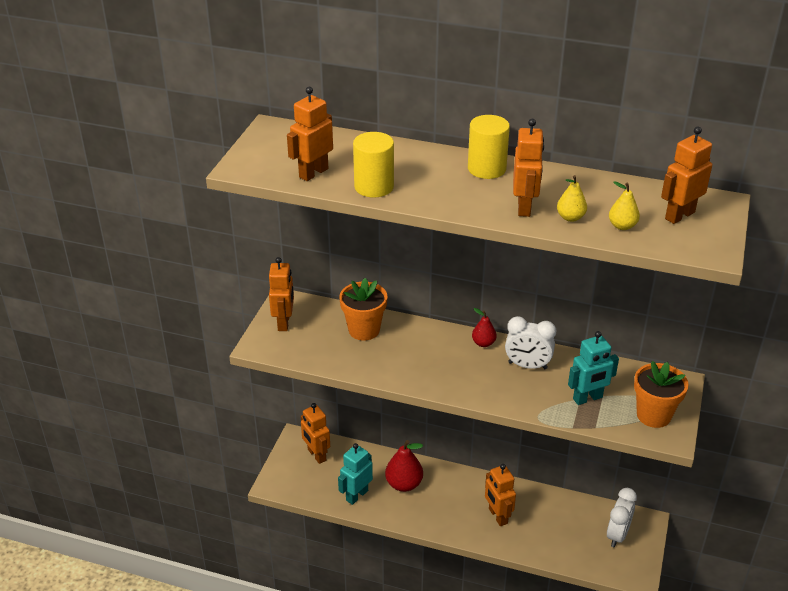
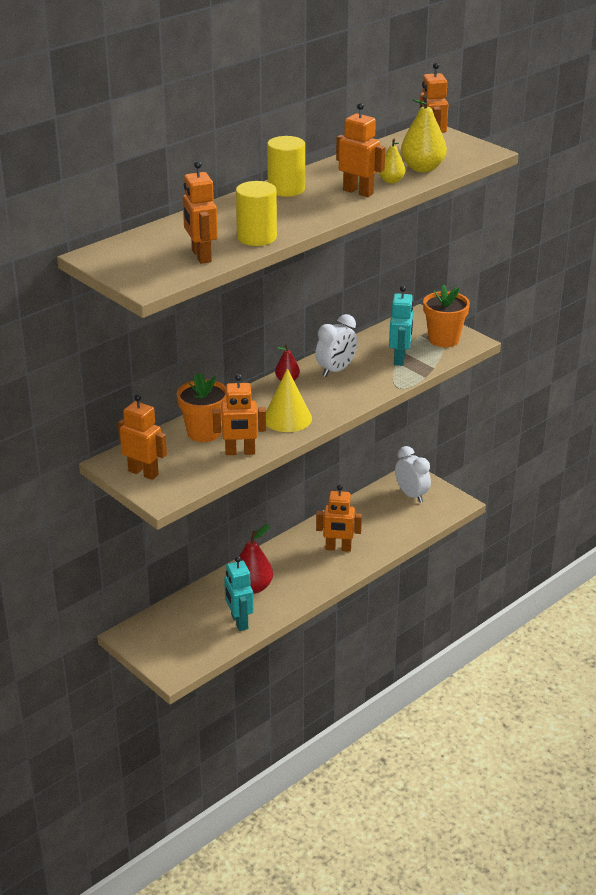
camera: 60 degrees left, 5 degrees down
orange robot [301,403,330,464] -> orange robot moved to [213,374,266,455]
yellow pear [609,181,640,230] -> yellow pear [401,94,447,172], size x1.73
none -> yellow cone [266,368,312,432]

